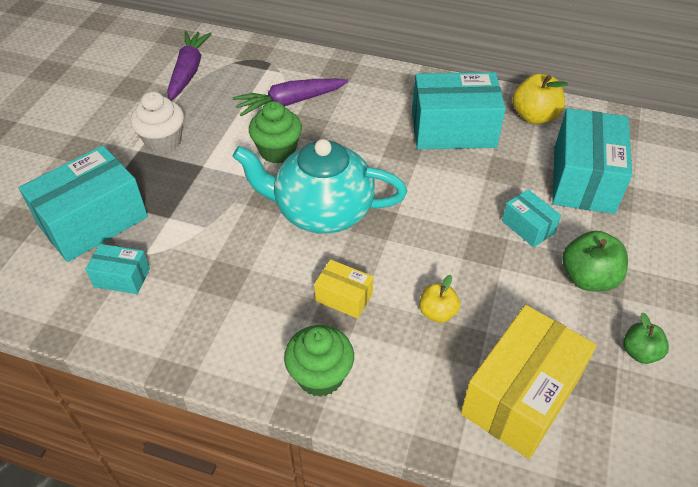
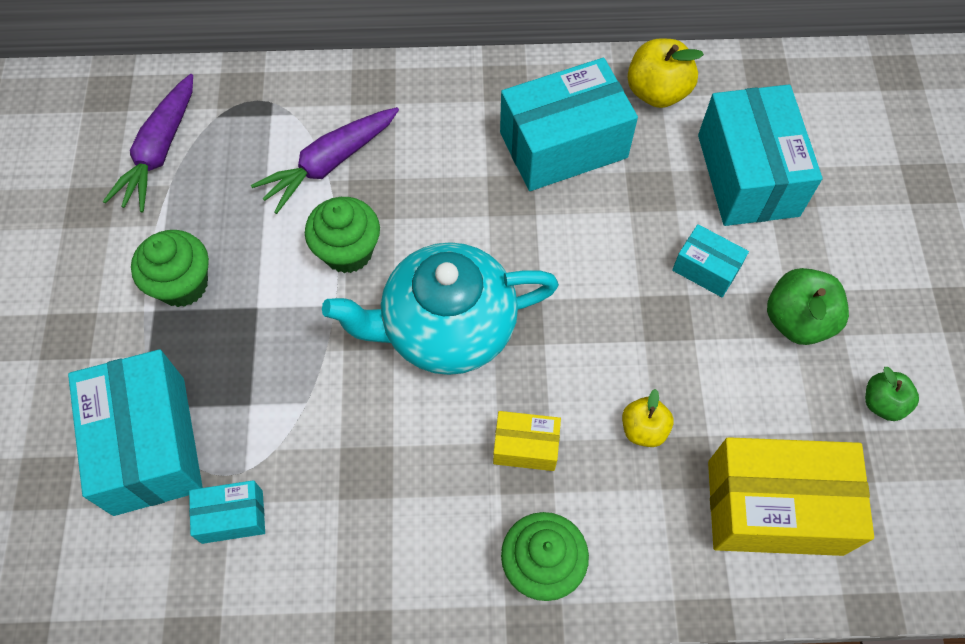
camera: 20 degrees left, 15 degrees up
turquoise box [19,145,148,262] -> turquoise box turned 45 degrees counterclockwise [68,349,203,516]
white cupcake [131,92,184,154] -> green cupcake [131,230,209,307]
purple carrot [167,31,212,100] -> purple carrot turned 150 degrees counterclockwise [103,74,193,212]
yellow box [461,305,597,459] -> yellow box turned 75 degrees clockwise [708,437,874,556]

